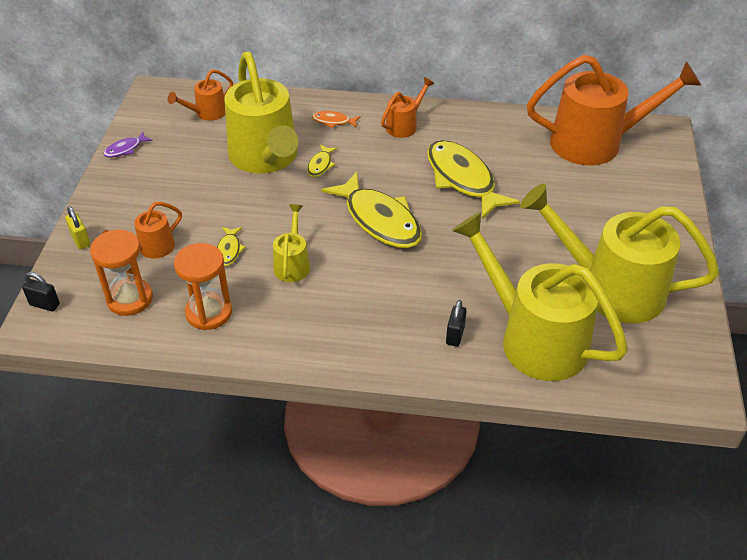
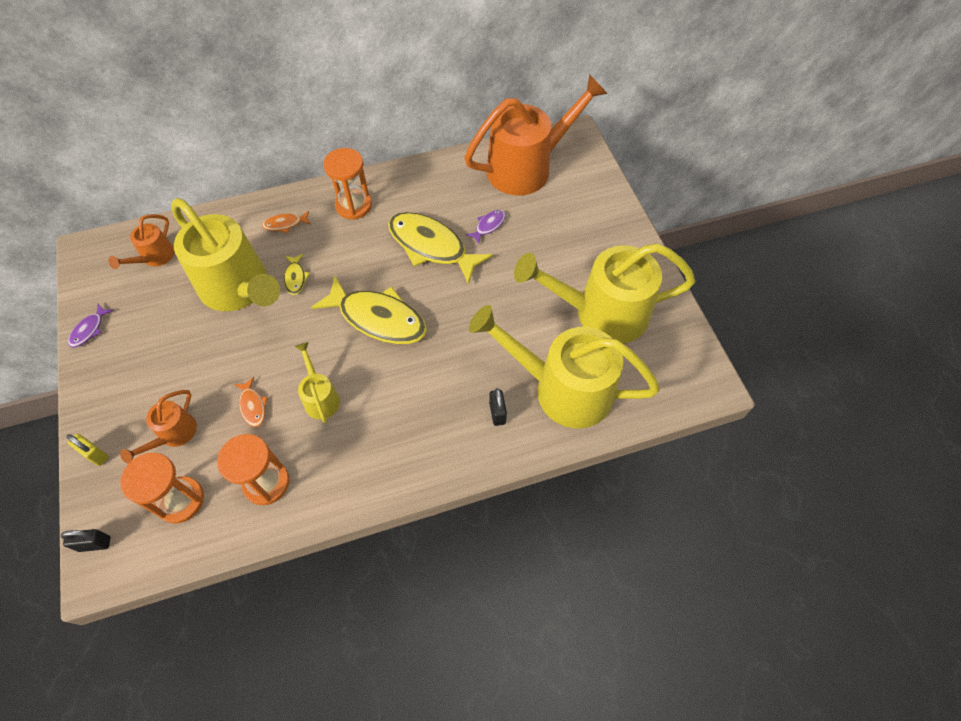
camera: 25 degrees left, 15 degrees up
yellow fish [217,227,246,266] -> orange fish [234,377,268,427]
orange watering can [381,77,435,138] -> orange hourglass [323,148,372,220]
none -> purple fish [466,210,506,244]

